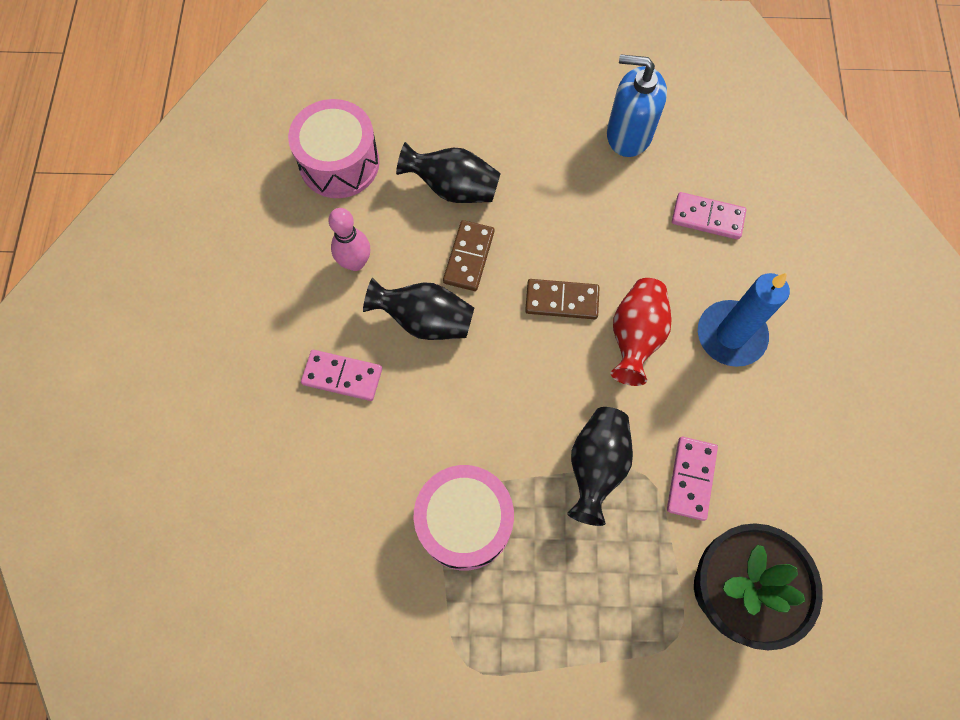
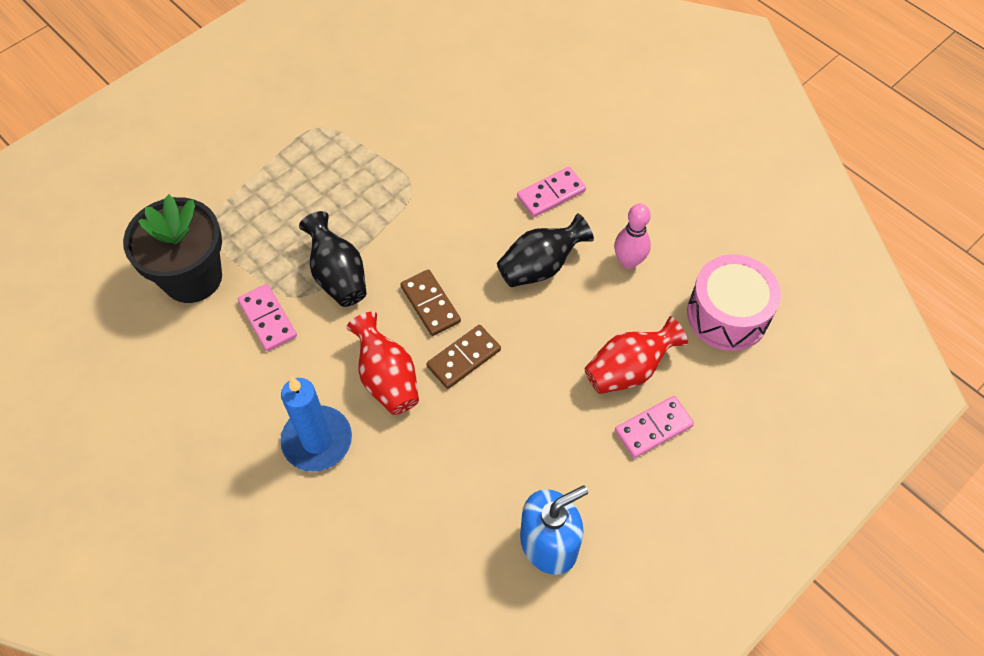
camera: 135 degrees right, 10 degrees down
black vase [396,142,501,203] -> red vase [585,316,688,394]
pink drum [414,465,514,570] -> none
brown domino [443,220,494,291] -> brown domino moved to [400,269,461,336]
pink domino [672,192,747,240] -> pink domino moved to [615,396,694,458]

